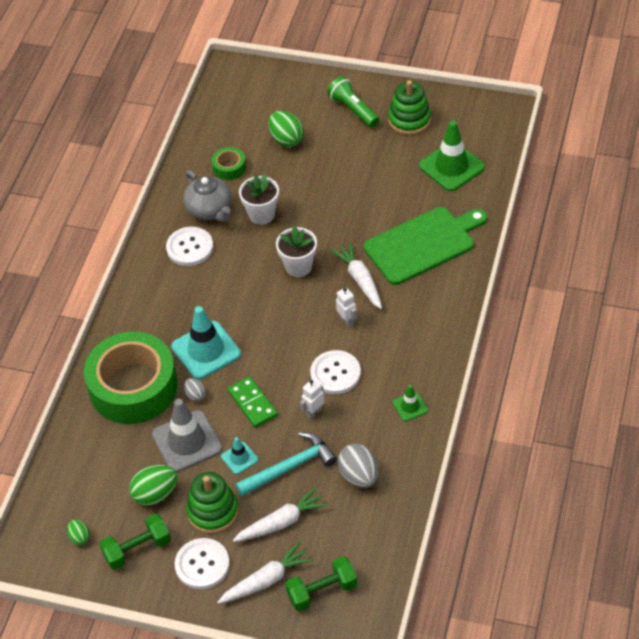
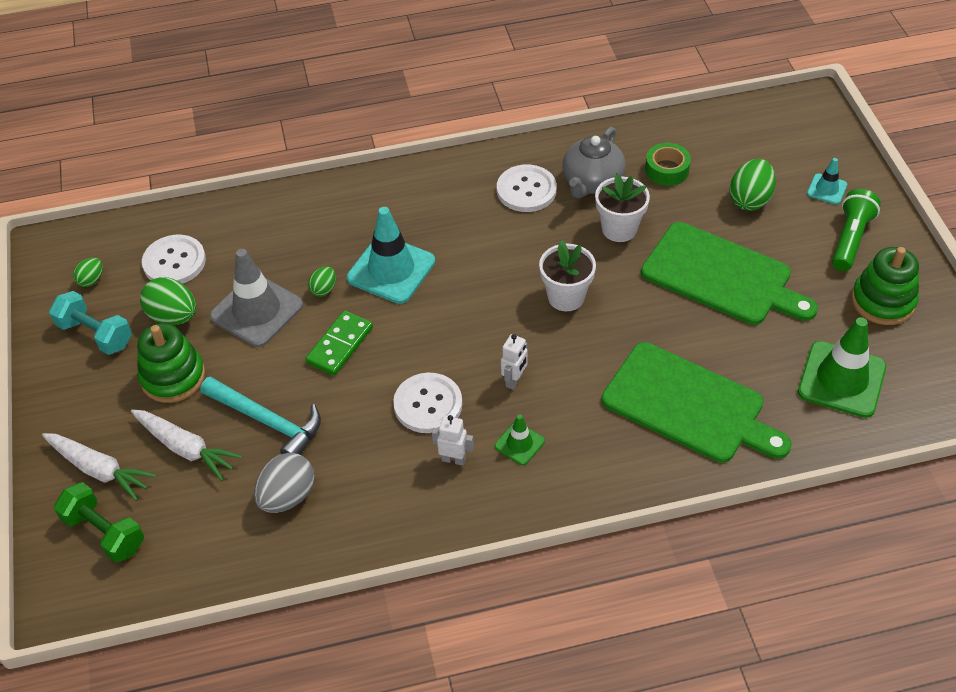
camera: 60 degrees right, 0 degrees up
green tape [84,332,178,424] -> none
green dumbbell [100,514,171,570] -> turquoise dumbbell [49,291,132,355]
white button [175,538,230,589] -> white button moved to [142,235,206,284]
grey egg [184,378,206,402] -> green egg [308,266,336,297]
turquoise traffic cone [221,437,258,474] -> turquoise traffic cone moved to [807,158,847,205]
white robot [300,379,324,419] -> white robot moved to [432,415,474,466]
white carrot [331,242,382,309] -> none
green traffic cone [393,385,428,422] -> green traffic cone moved to [495,414,545,465]
none -> green cutting board [641,222,818,325]

